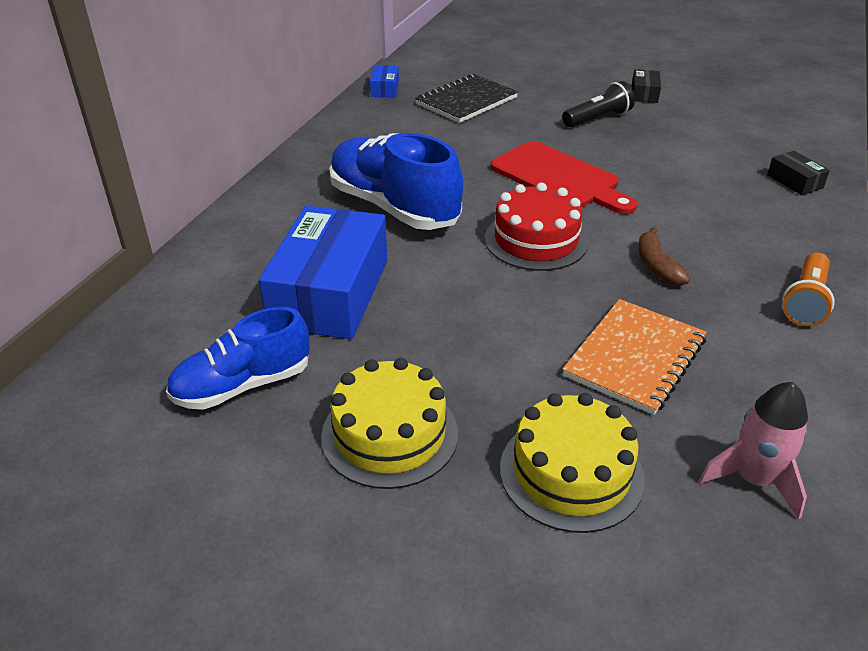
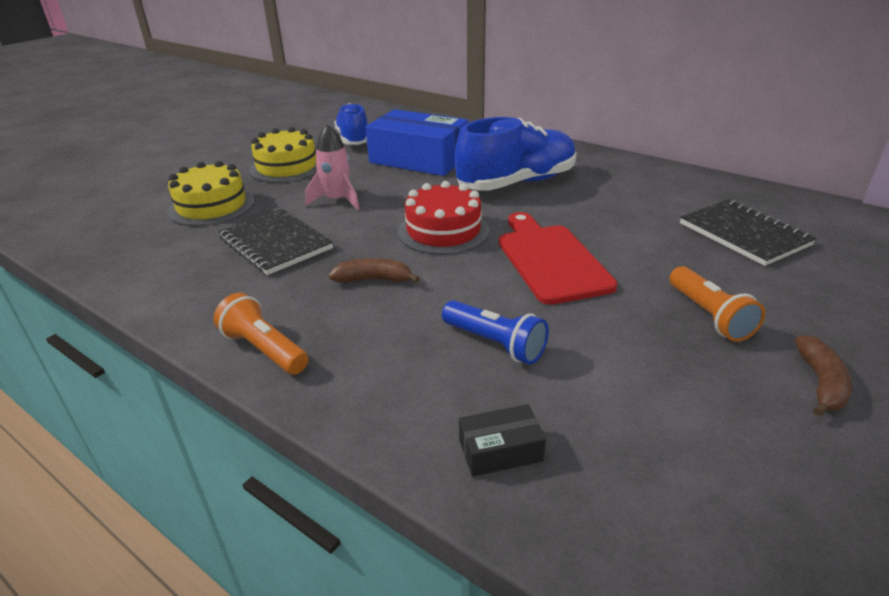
camera: 105 degrees right, 5 degrees down
blue box [370,65,399,97] -> none
red cutting board [491,141,637,214] -> red cutting board turned 105 degrees clockwise [499,212,617,305]
black flashlight [562,81,635,127] -> orange flashlight [669,266,765,342]
orange notebook [562,299,707,415] -> black notebook [218,209,333,275]
black box [632,69,661,103] -> brown banana [795,335,852,416]
pink rocket [699,382,808,519] -> pink rocket moved to [305,124,359,210]
none -> blue flashlight [442,300,549,365]

